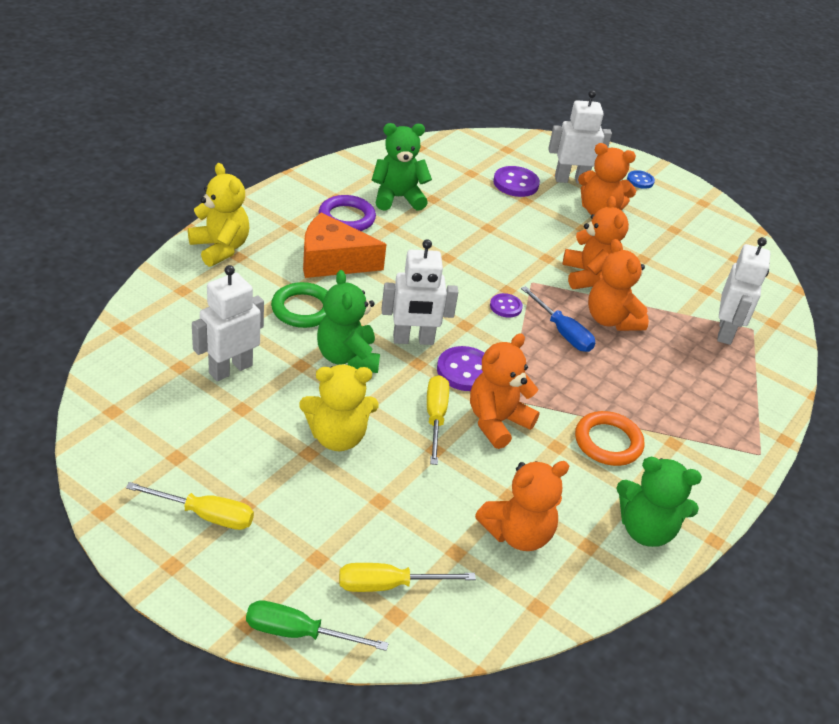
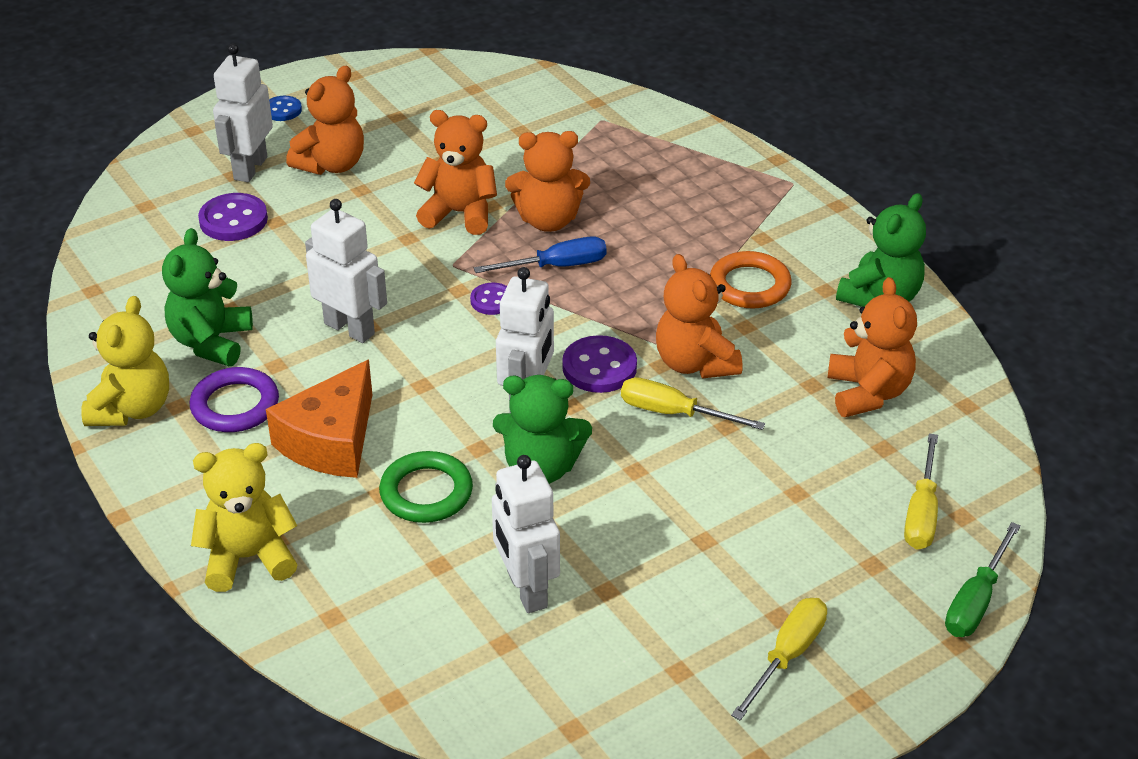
camera: 65 degrees left, 0 degrees up
yellow teddy bear [299,365,378,451] -> yellow teddy bear moved to [81,296,169,426]
white robot [717,237,770,345] -> white robot moved to [305,199,387,343]

